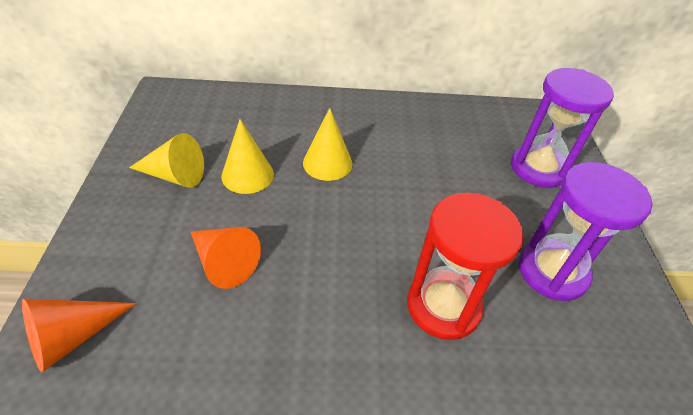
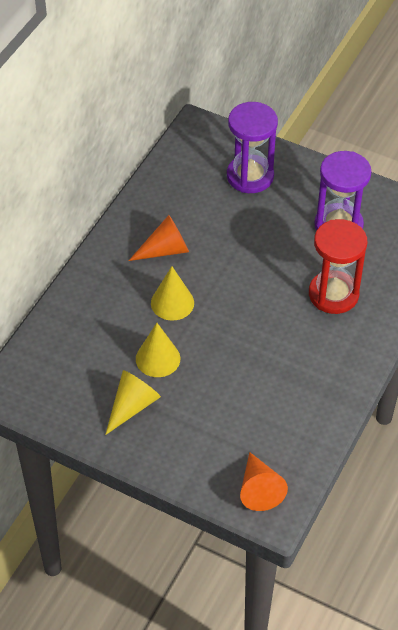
camera: 60 degrees left, 5 degrees up
orange cone [191,227,261,289] -> orange cone moved to [129,215,189,261]

